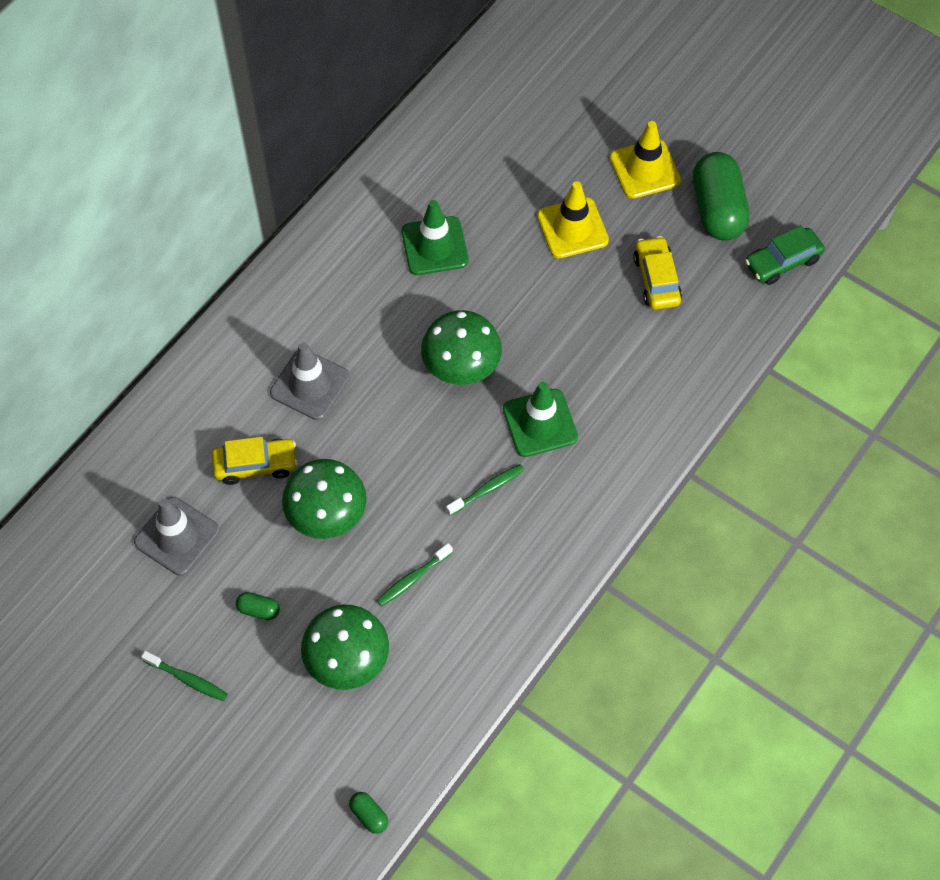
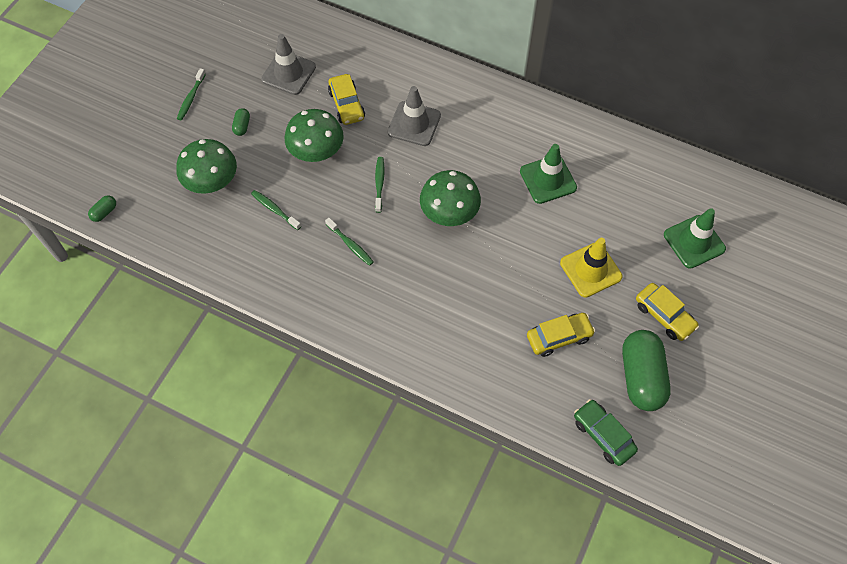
camera: 80 degrees right, 0 degrees up
green traffic cone [503,382,578,457] -> green traffic cone moved to [664,208,726,269]
yellow traffic cone [610,121,681,199] -> yellow car [636,283,699,341]
green capsule [693,152,749,241] -> green capsule turned 75 degrees counterclockwise [622,330,671,411]
none -> green toothbrush [375,157,384,213]

